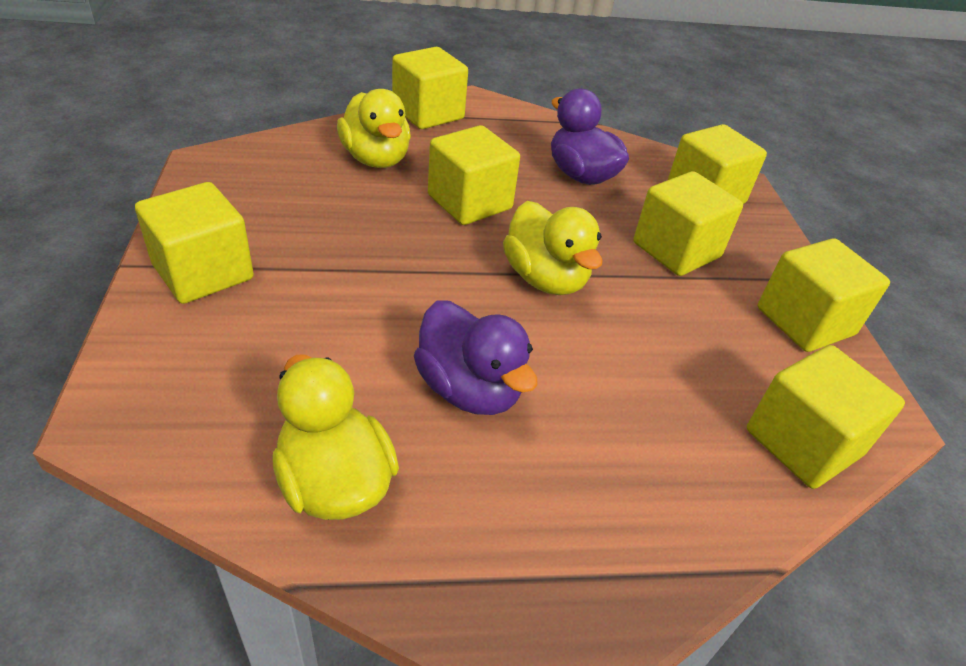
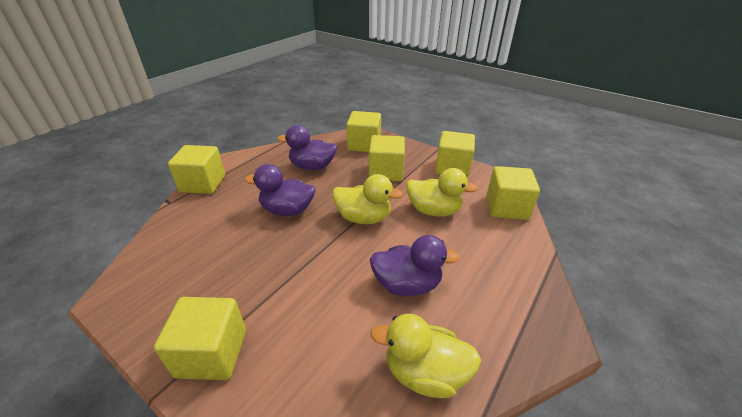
camera: 45 degrees left, 5 degrees down
yellow duck [337,89,411,168] -> yellow duck moved to [406,168,478,217]
yellow cube [428,125,520,225] -> purple duck [245,164,315,216]

